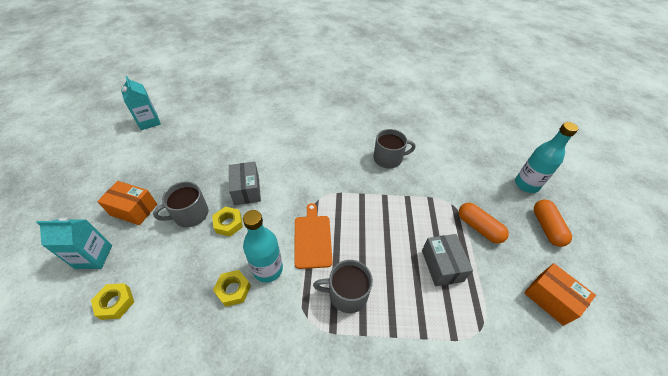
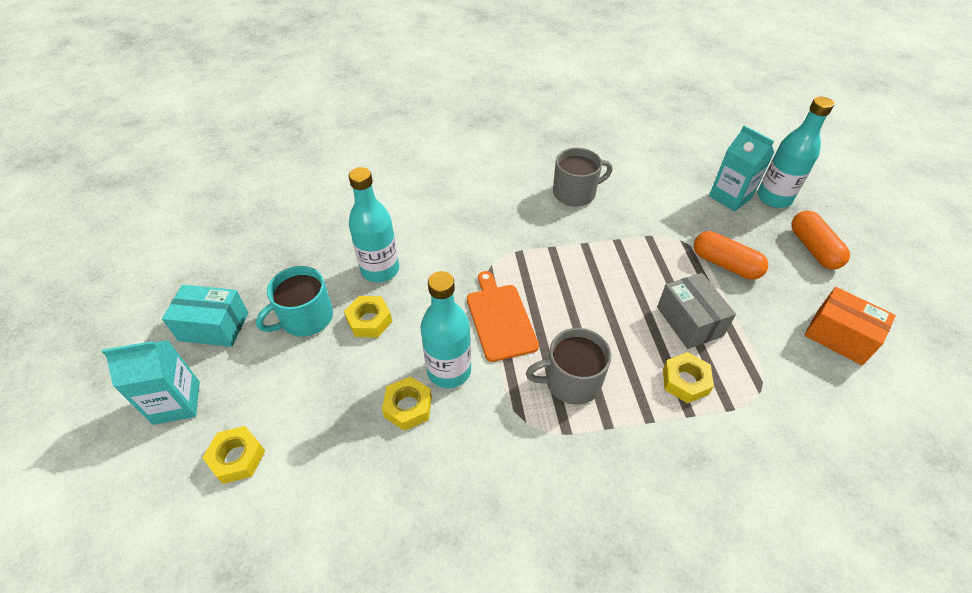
camera: 10 degrees left, 0 degrees up
orange box [97,181,157,225] -> turquoise box [162,285,248,347]
turquoise carton [121,76,161,130] -> turquoise carton moved to [709,125,774,212]
grey mug [153,181,209,227] -> turquoise mug [256,266,333,337]
grey box [229,162,261,205] -> turquoise bottle [349,167,399,282]
none -> yellow nut [663,352,714,403]

